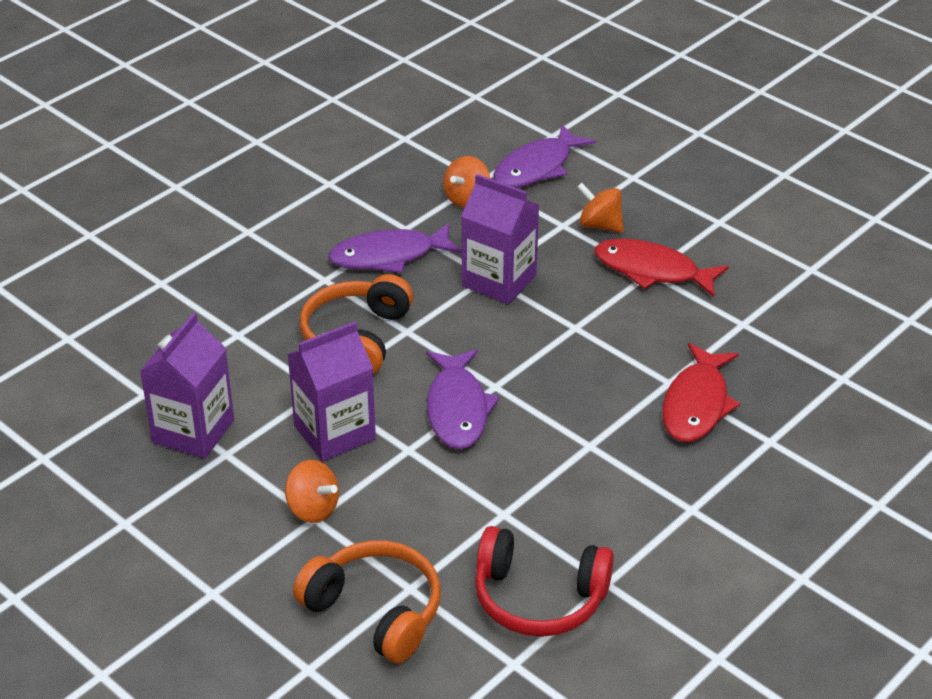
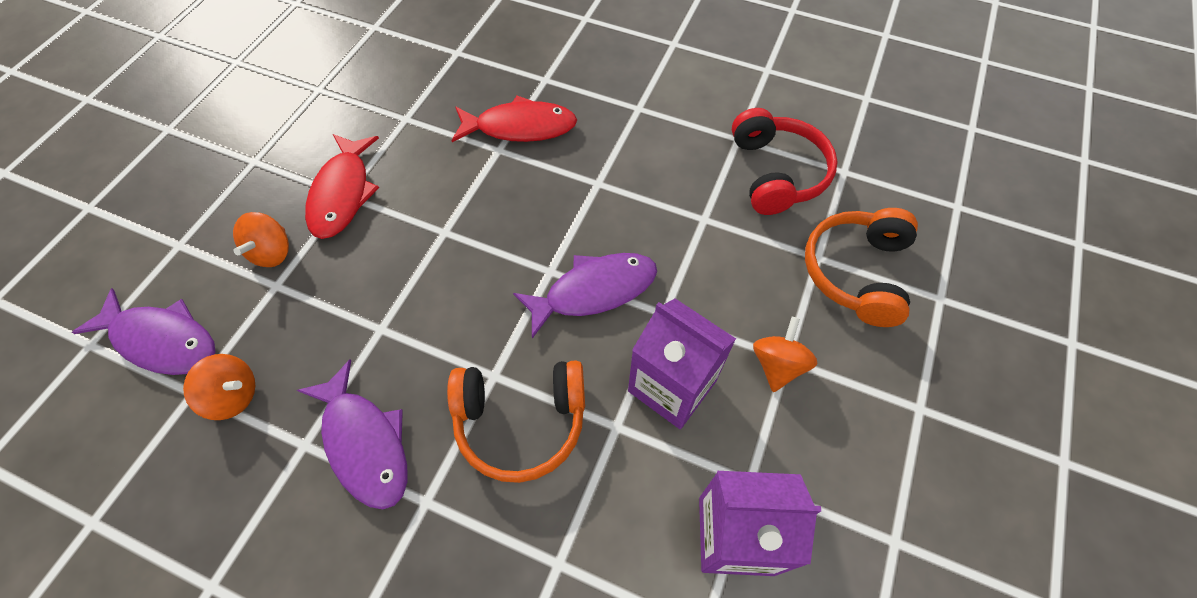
camera: 110 degrees left, 20 degrees up
purple carton [461,174,539,304] -> none

